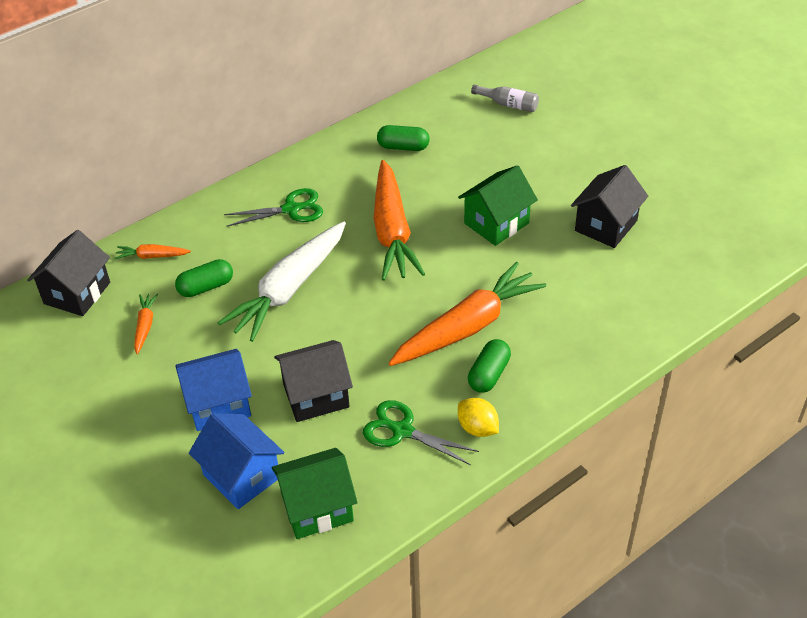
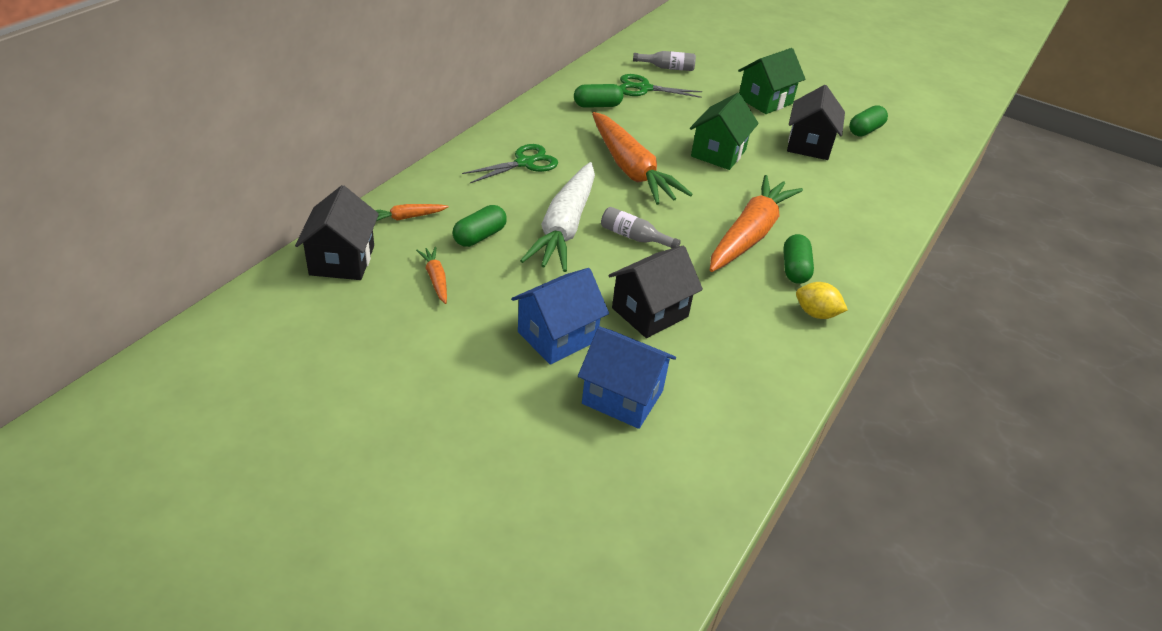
camera: 25 degrees left, 5 degrees down
green house [272,448,358,539] -> green house moved to [738,48,805,114]
green scissors [363,400,479,465] -> green scissors moved to [619,74,702,98]
none -> grey bottle [601,207,681,249]
none -> green capsule [849,105,888,136]

